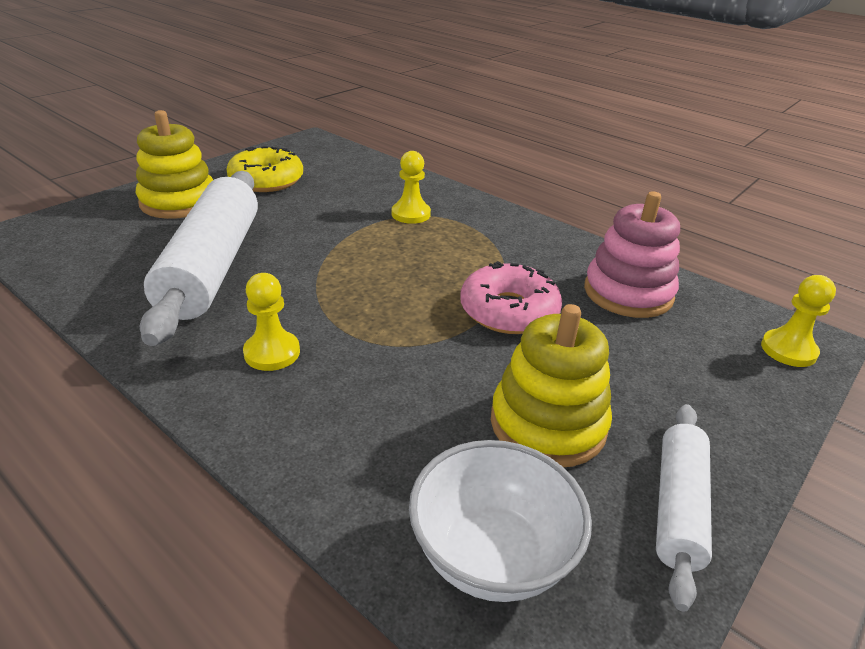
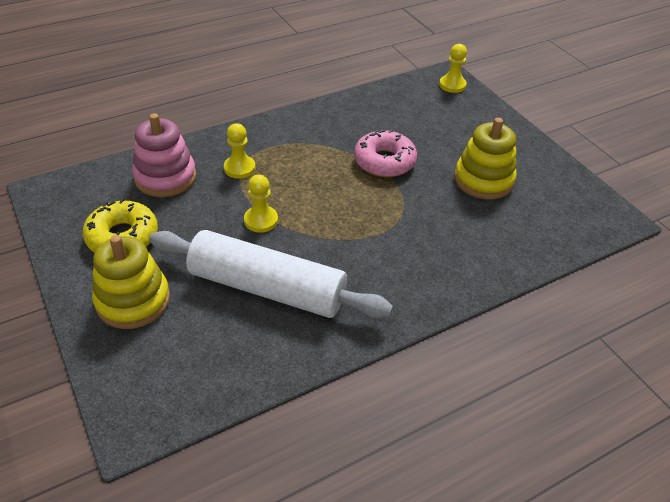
camera: 70 degrees left, 10 degrees up
yellow pawn [243,273,300,371] -> yellow pawn moved to [244,175,278,233]
white bowl [409,440,592,602] -> none
pink stacking toy [584,191,680,318] -> pink stacking toy moved to [132,113,196,197]
white rolling pin [656,404,712,612] -> none

